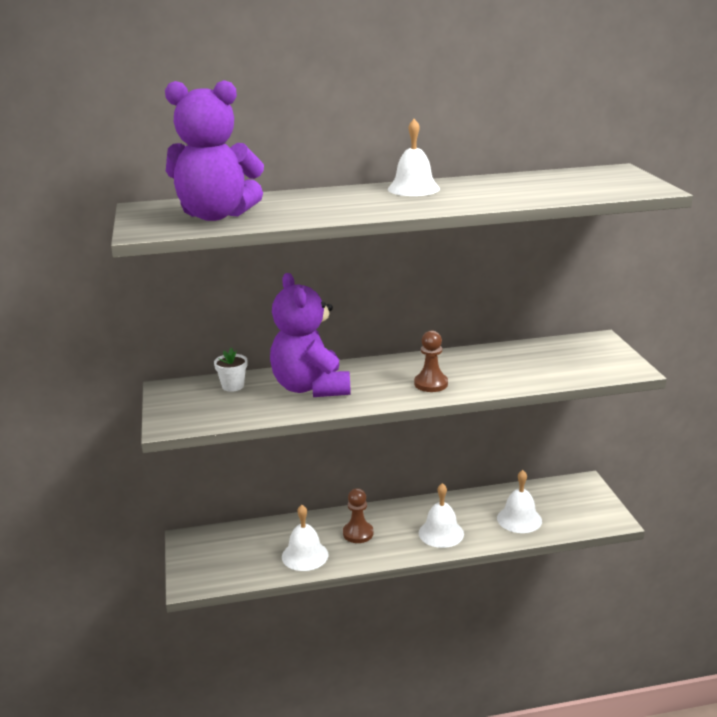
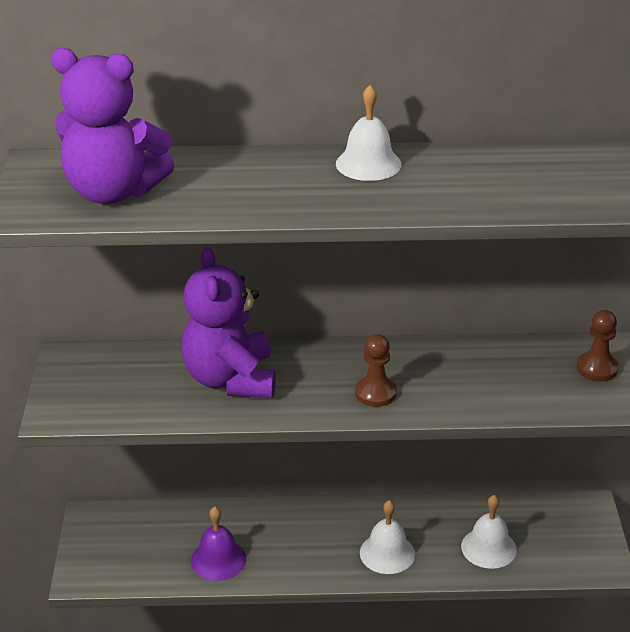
camera: 10 degrees right, 10 degrees up
white flower pot [214,347,247,392] -> none
white bell [282,505,328,571] -> purple bell [191,507,246,581]
brown pawn [343,488,373,543] -> brown pawn moved to [577,310,619,381]

